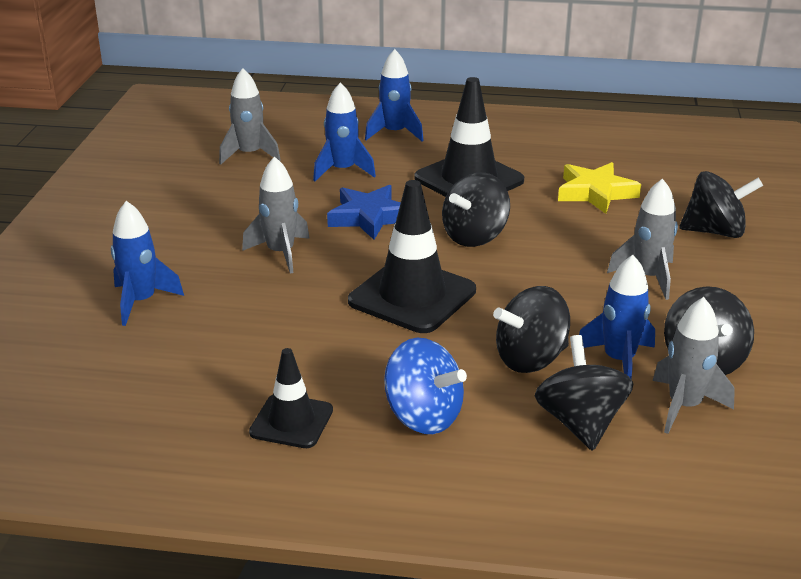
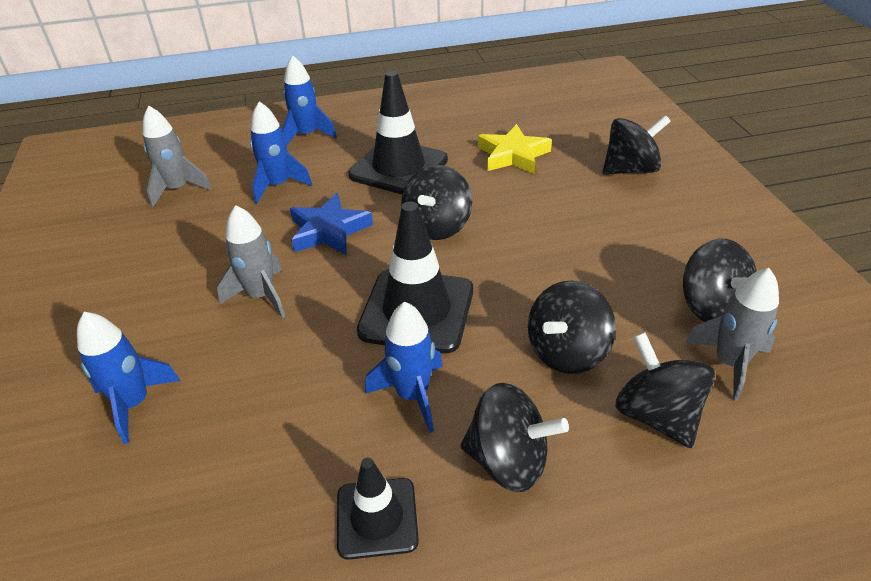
camera: 20 degrees left, 10 degrees up
blue spinning top [384,338,467,434] -> black spinning top [460,383,569,492]
blue rocket [579,255,655,379] -> blue rocket moved to [365,301,443,433]
grey rocket [607,178,678,300] -> none

